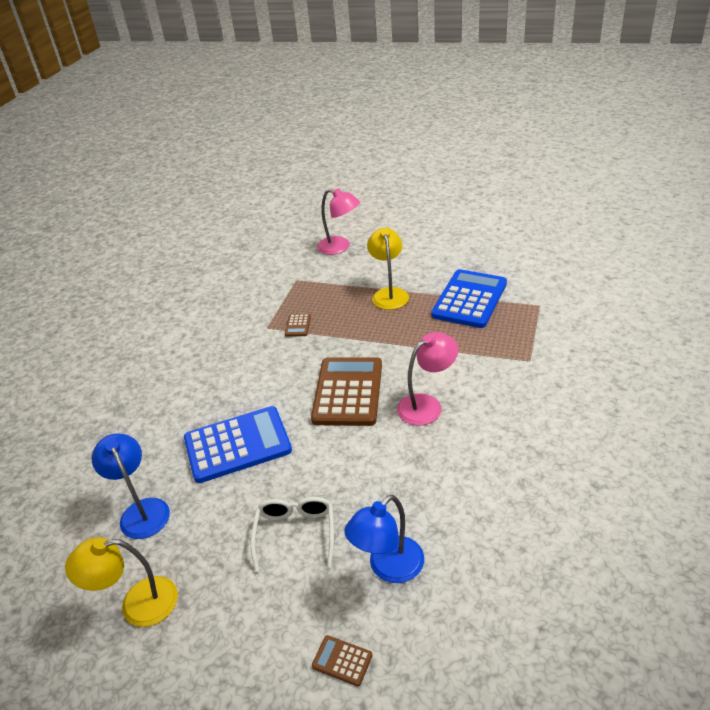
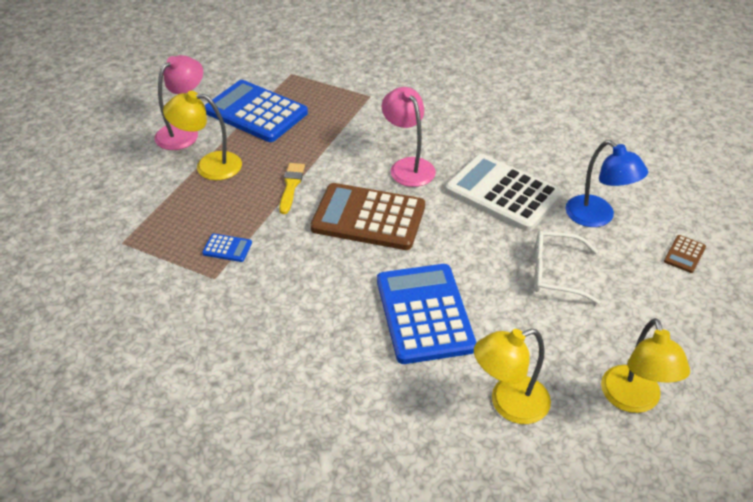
camera: 85 degrees left, 5 degrees up
blue lamp [92,433,170,539] -> yellow lamp [474,329,551,424]
brown calculator [285,314,311,337] -> blue calculator [202,234,252,262]
pink lamp [317,188,360,255] -> pink lamp moved to [154,55,203,150]
none -> yellow brush [279,163,305,214]
none -> white calculator [445,154,563,231]

